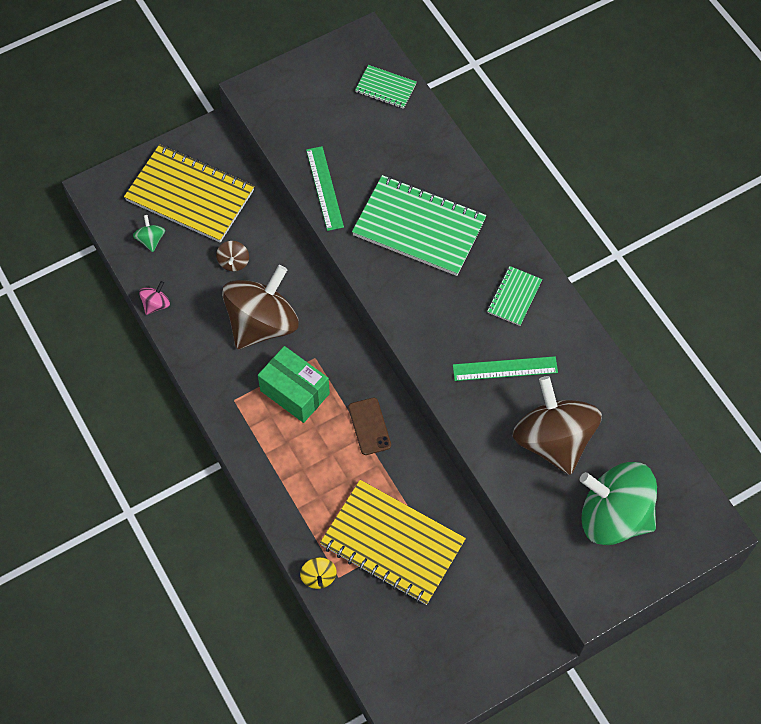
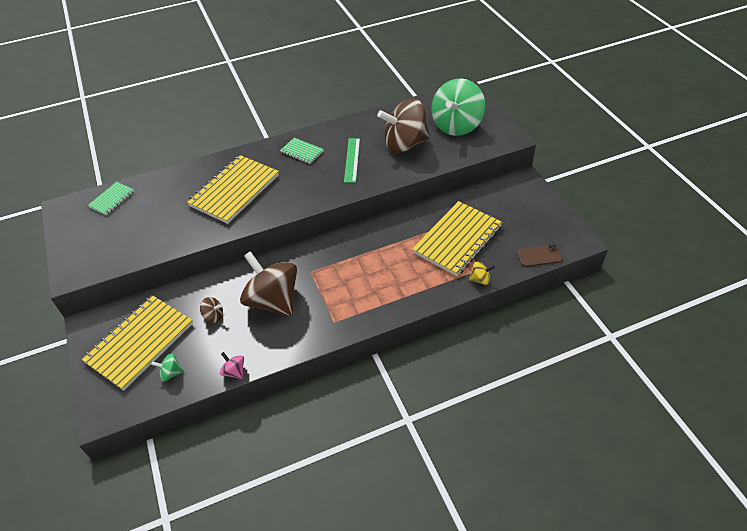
camera: 80 degrees left, 15 degrees down
green box [258,346,330,423] -> none
green ruler [306,146,344,231] -> none
brown phone [348,398,391,455] -> brown phone moved to [517,245,563,267]
green notebook [352,175,486,276] -> yellow notebook [187,155,279,224]

